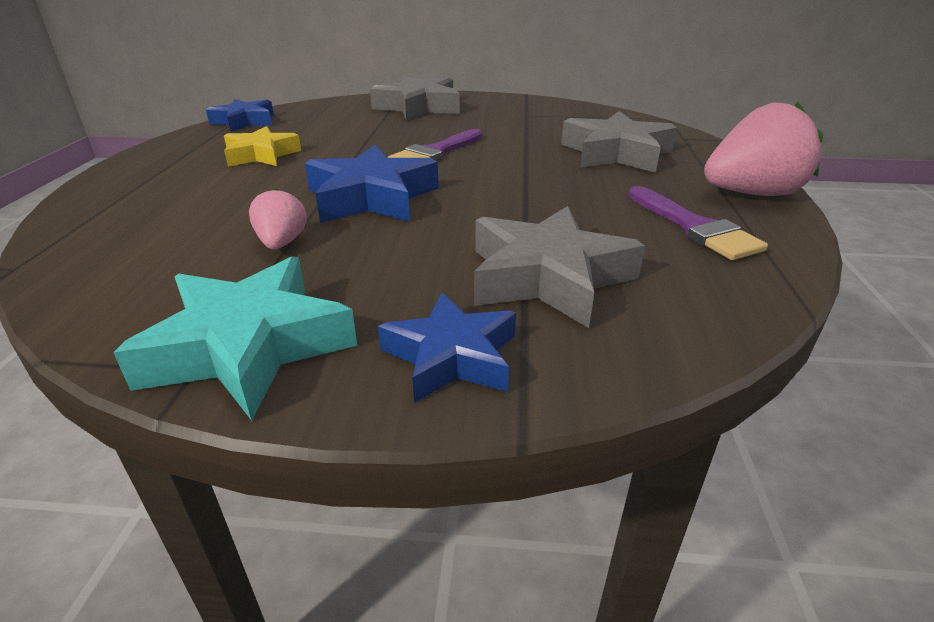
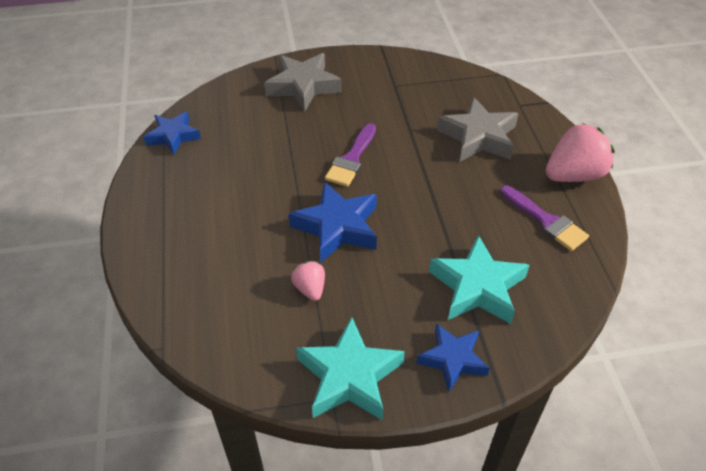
camera: 15 degrees left, 15 degrees up
yellow star [224,126,301,167] -> none
grey star [474,206,645,328] -> turquoise star [429,235,529,324]

